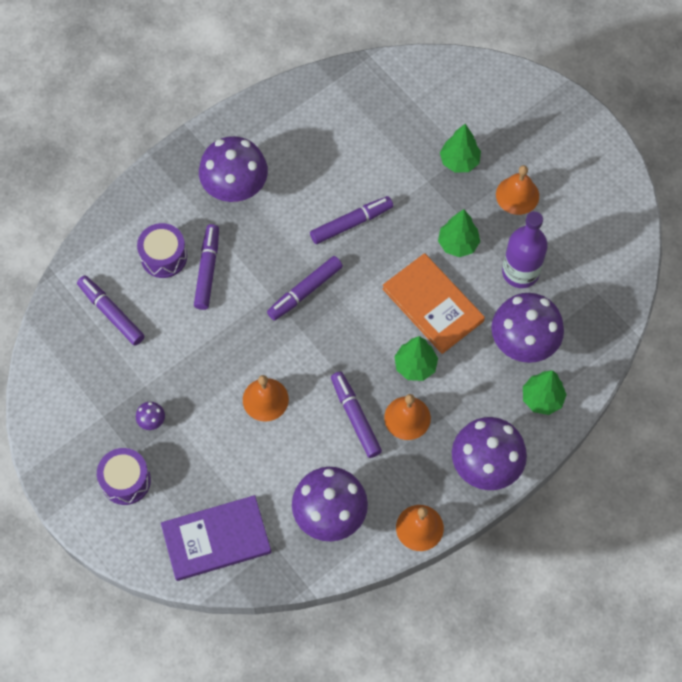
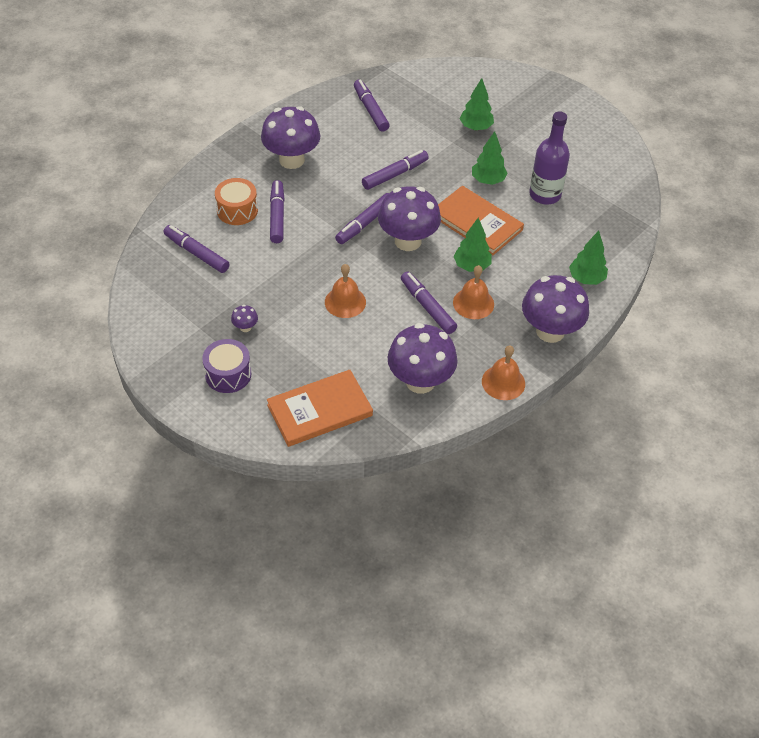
camera: 10 degrees left, 15 degrees down
purple drum [137,223,187,278] -> orange drum [215,178,258,225]
purple book [161,495,271,581] -> orange book [267,370,373,447]
purple mushroom [492,293,564,363] -> purple mushroom moved to [378,186,441,251]
orange bell [496,165,539,215] -> none
none -> purple marker [354,79,390,132]

